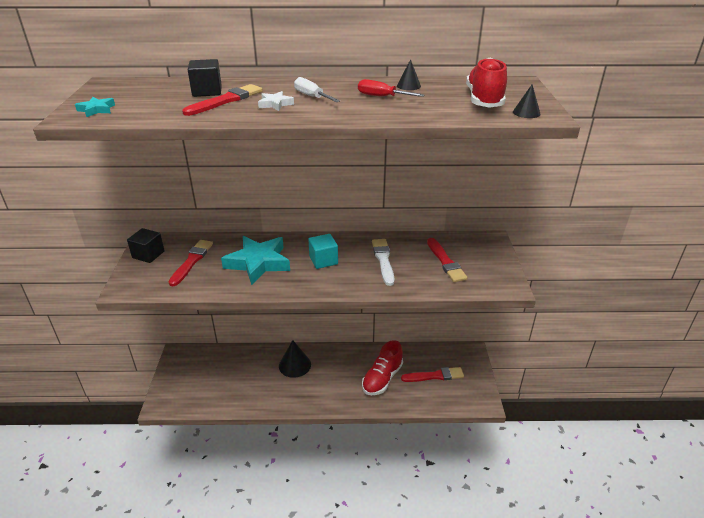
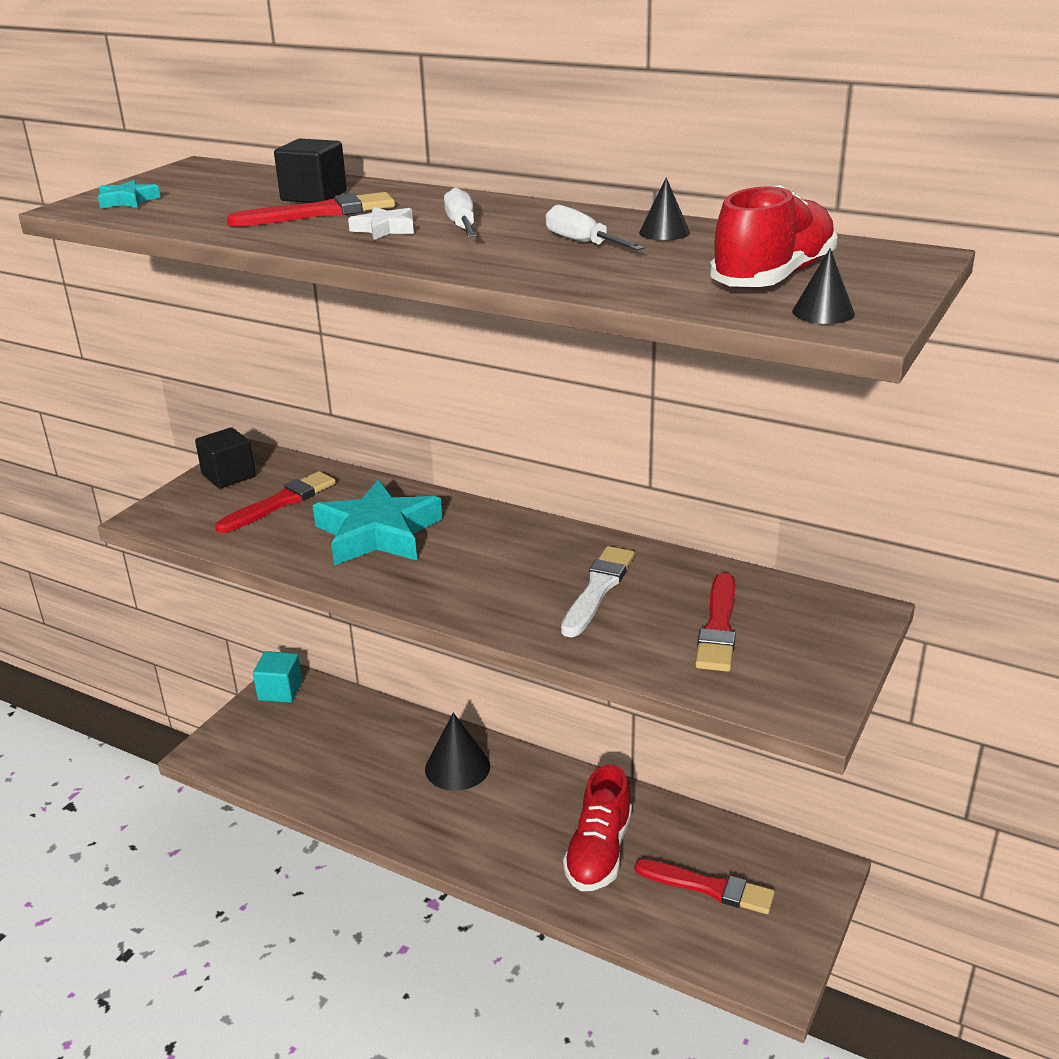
camera: 30 degrees right, 5 degrees down
turquoise cube [308,234,338,269] -> turquoise cube moved to [253,651,302,703]
red screwdriver [358,79,424,97] -> white screwdriver [546,205,645,250]
red shoe [362,340,403,395] -> red shoe turned 45 degrees counterclockwise [563,765,632,891]

